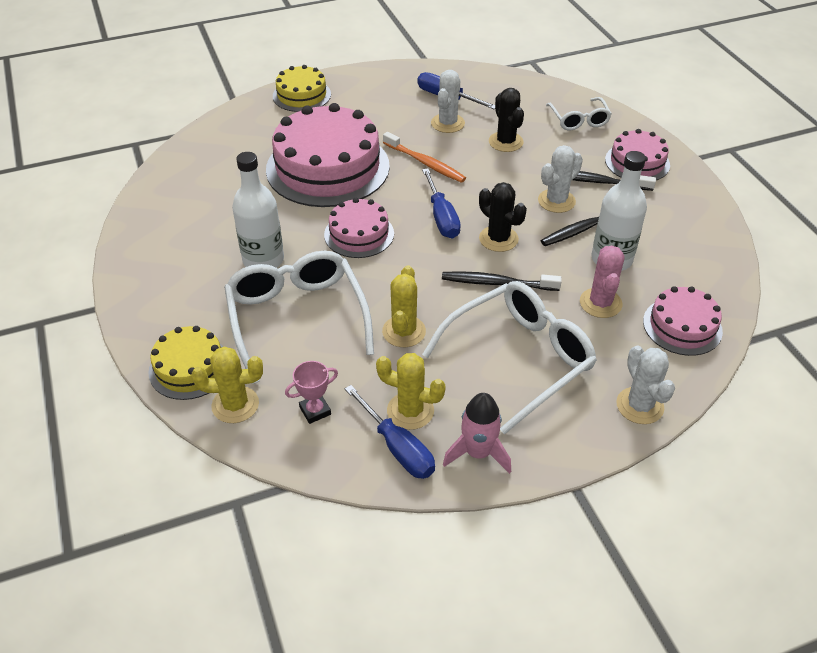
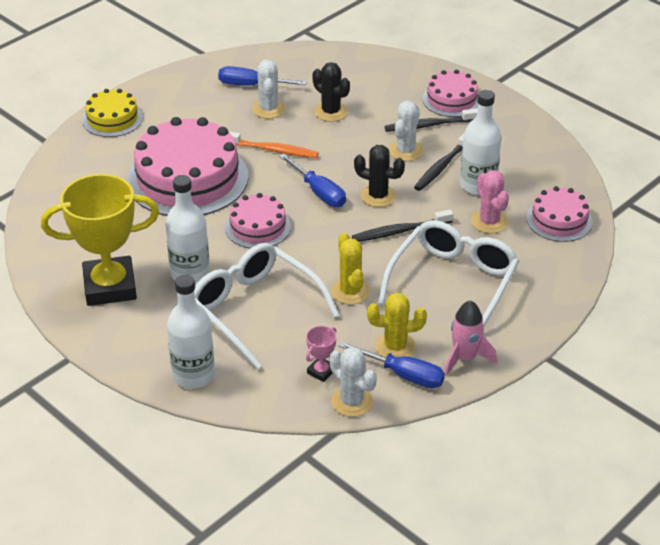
camera: 25 degrees left, 5 degrees down
yellow cake [148,326,224,400] -> white bottle [167,274,215,389]
yellow cactus [191,346,263,423] -> none
white glasses [546,97,612,130] -> none
white cactus [616,345,675,424] -> white cactus moved to [329,347,377,417]
none -> yellow trophy [41,174,159,306]

